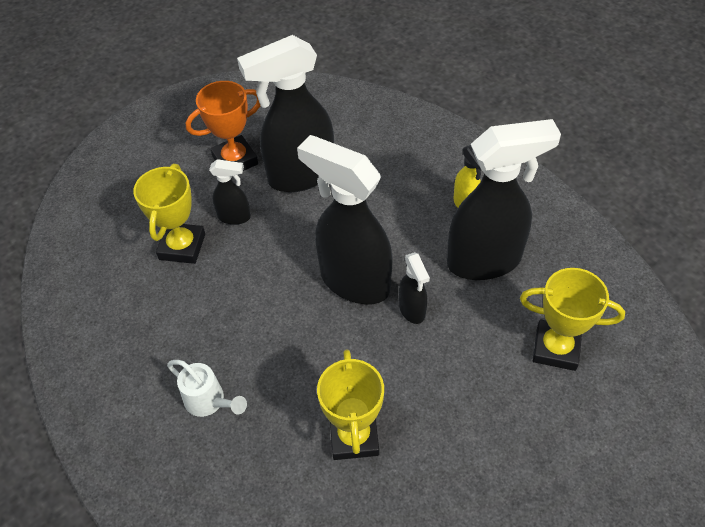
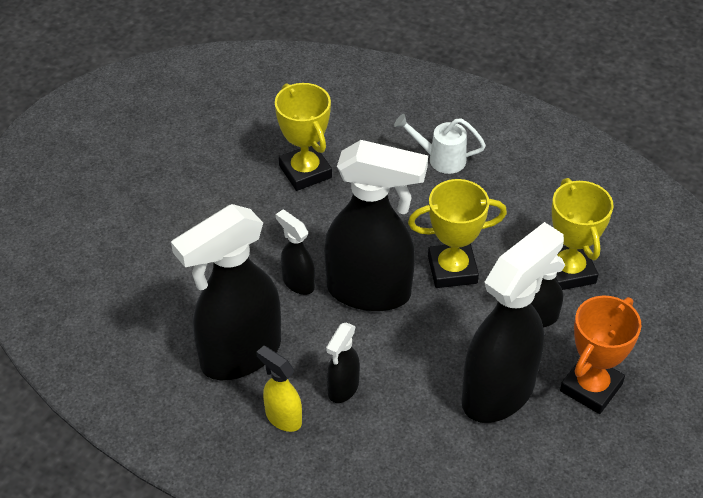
camera: 155 degrees right, 5 degrees down
yellow trophy [520,268,625,371] -> yellow trophy moved to [408,179,507,288]
none -> black spray bottle [326,322,360,403]

